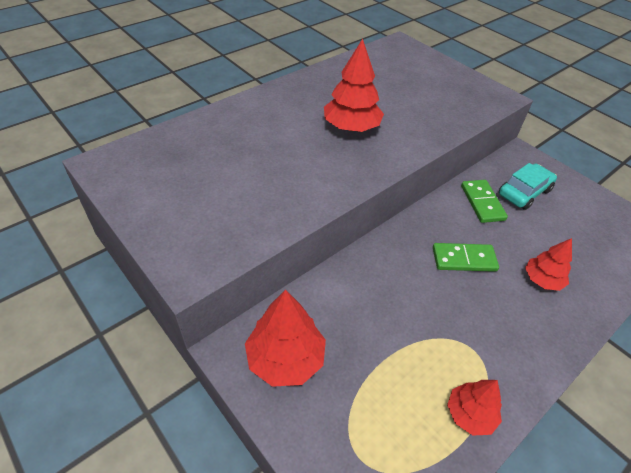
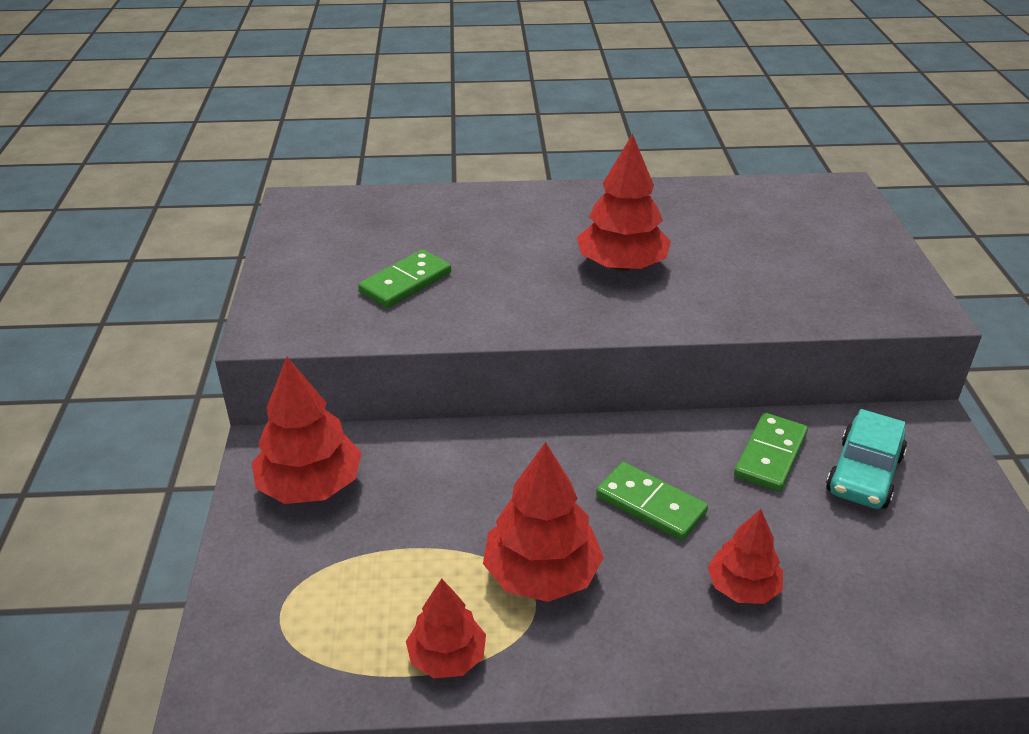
camera: 40 degrees right, 10 degrees down
turquoise car [499,163,557,210] -> turquoise car turned 120 degrees clockwise [826,409,907,509]
none -> green domino [358,250,451,308]
none -> red tree [483,442,604,602]

